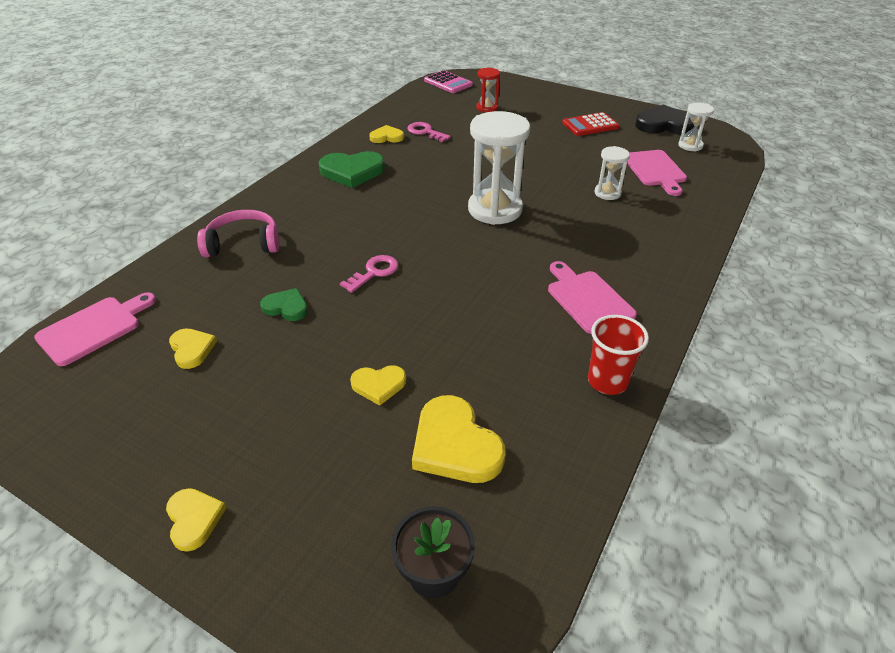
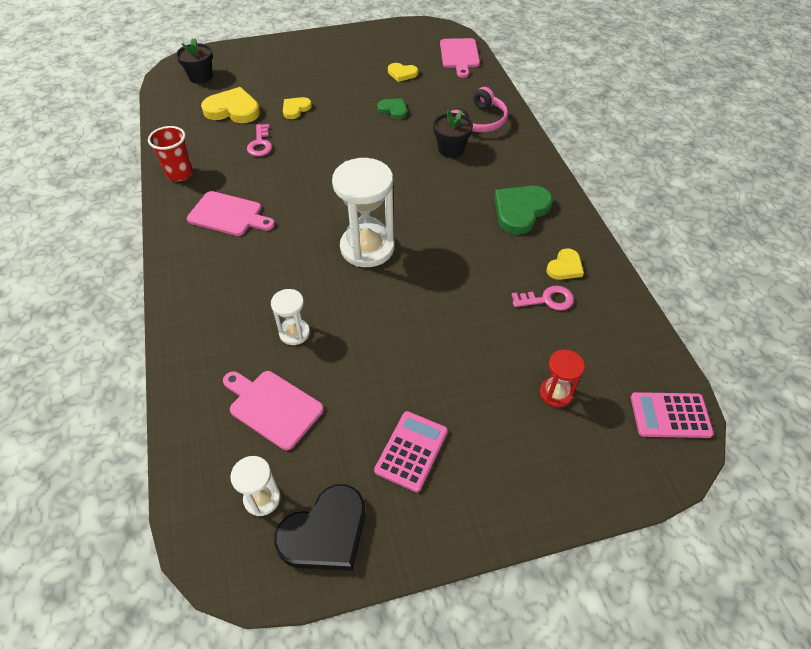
camera: 135 degrees right, 10 degrees up
yellow heart [166,488,227,552] -> none
green heart [260,288,308,321] -> green heart turned 120 degrees counterclockwise [377,98,407,119]
pink key [340,255,398,293] -> pink key moved to [247,124,272,156]
red calculator [562,112,619,136] -> pink calculator [374,411,448,492]
none -> black flower pot [433,109,473,158]

